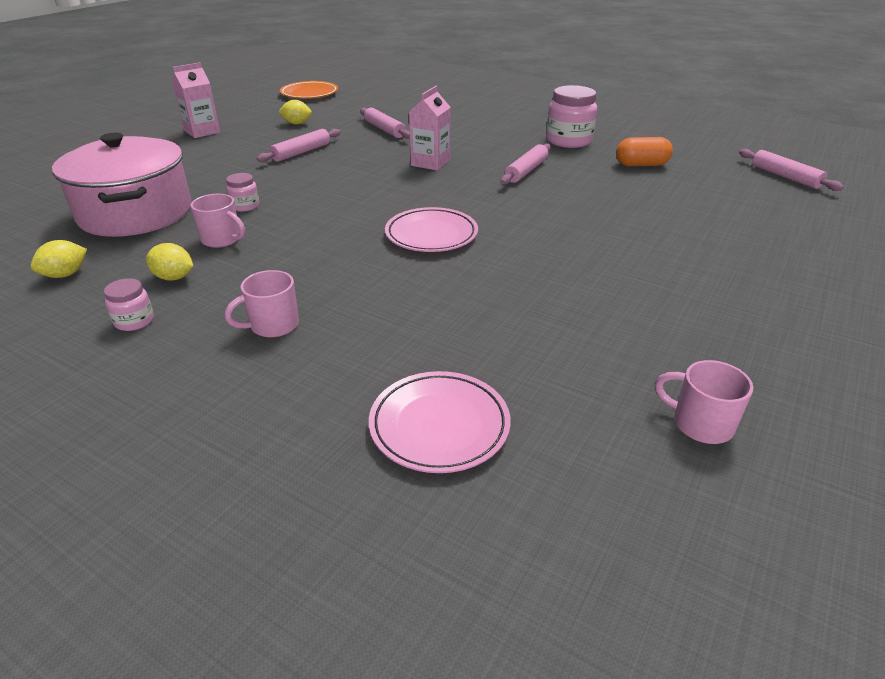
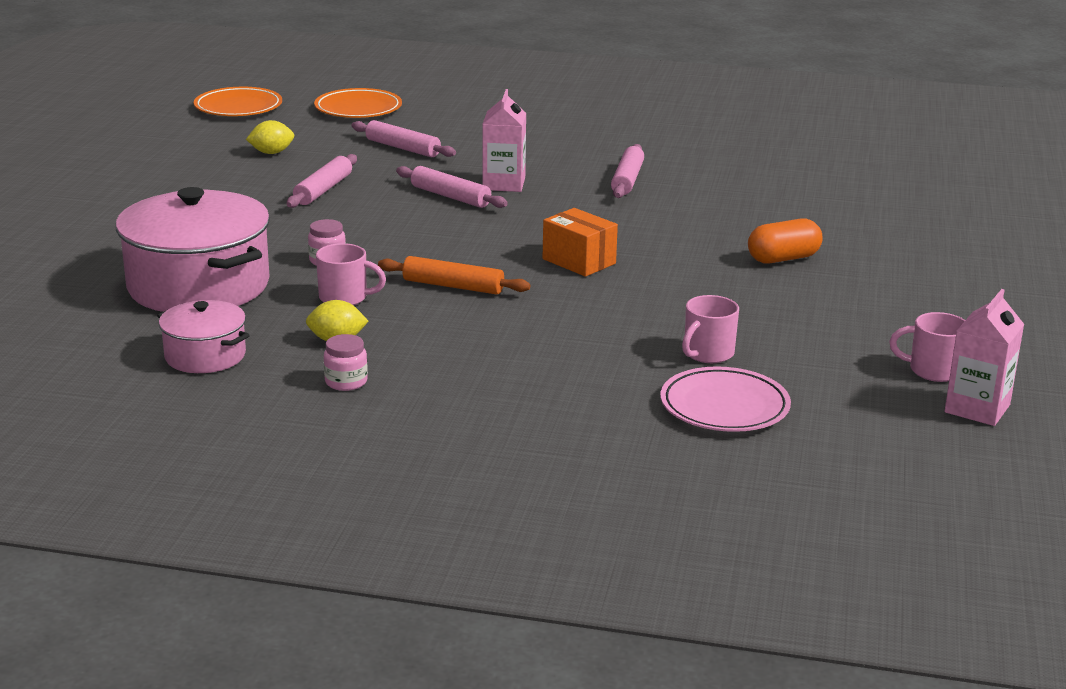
camera: 20 degrees left, 10 degrees down
yellow lemon [31,240,87,278] -> pink pot [157,300,250,373]
pink carton [172,62,220,138] -> pink carton moved to [945,289,1024,426]
pink mug [225,270,299,338] -> pink mug moved to [682,295,739,363]
pink plate [385,207,478,252] -> orange box [543,208,618,277]
pink jar [546,85,597,148] -> none
orange capsule [616,137,673,167] -> orange capsule moved to [748,218,823,264]
pink rolling pin [739,149,844,191] -> pink rolling pin moved to [396,166,508,208]
none -> orange plate [314,88,402,118]
none -> orange rolling pin [378,256,530,294]

